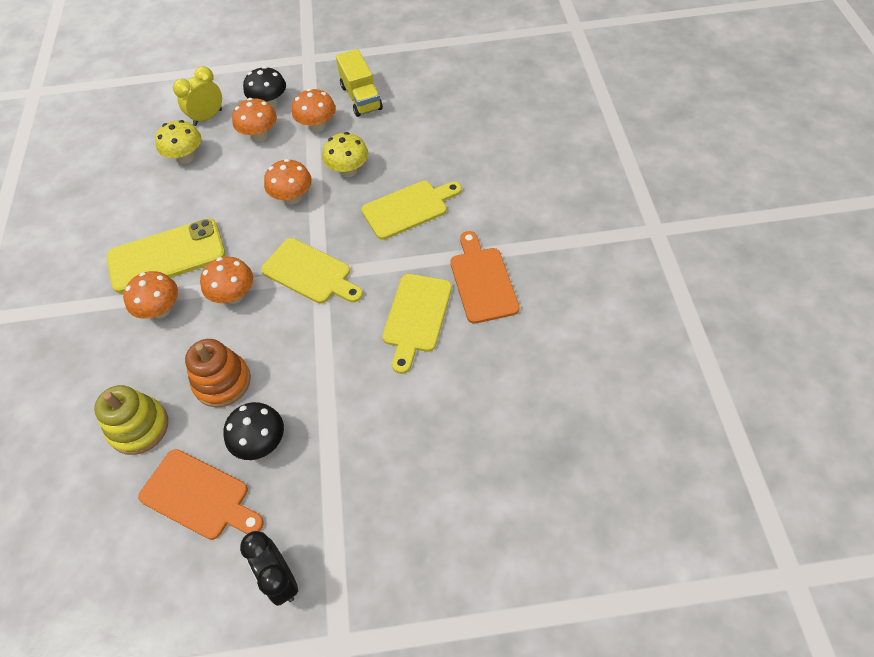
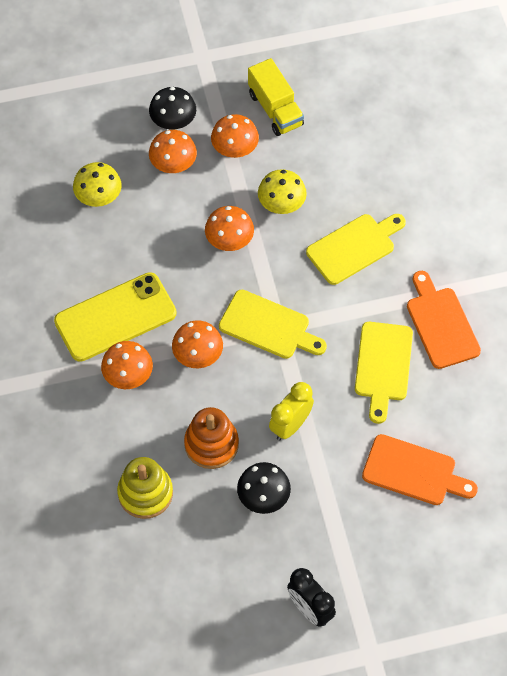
camera: 10 degrees left, 5 degrees up
orange cutting board [138,449,263,540] -> orange cutting board moved to [362,434,478,505]
yellow clock [173,66,222,126] -> yellow clock moved to [269,382,314,441]

